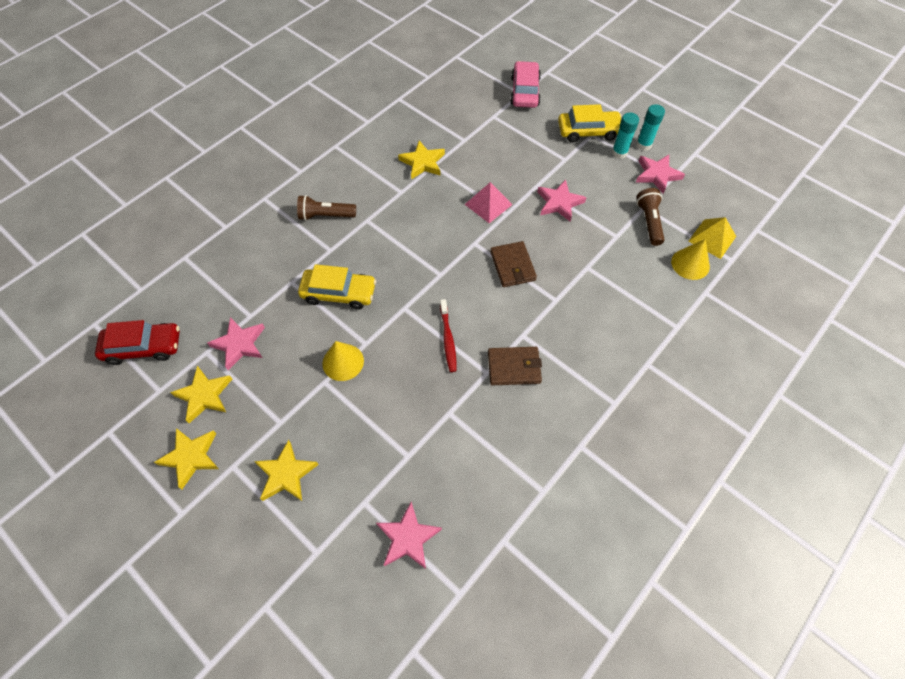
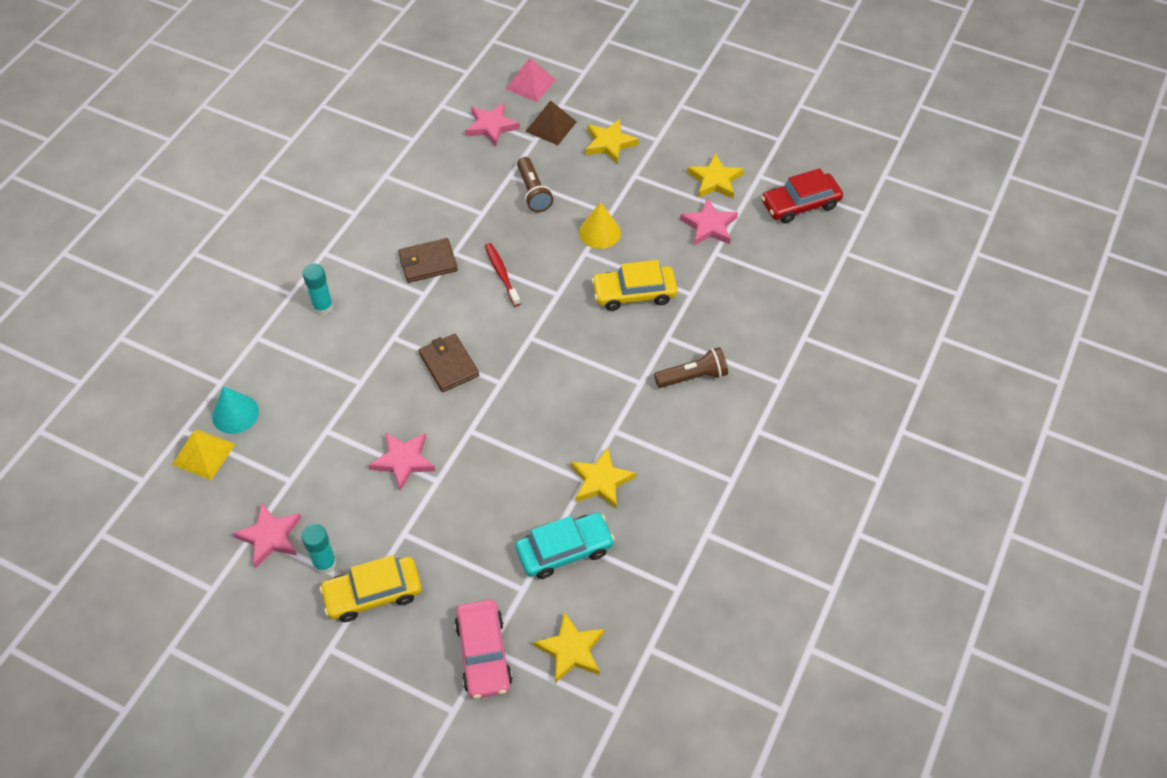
camera: 165 degrees right, 5 degrees down
yellow star [154,428,219,489] -> yellow star moved to [534,612,604,683]
pink pyramid [464,182,513,223] -> pink pyramid moved to [506,58,556,102]
turquoise glue stick [636,104,665,151] -> turquoise glue stick moved to [302,264,333,315]
brown flashlight [636,188,665,246] -> brown flashlight moved to [517,157,553,212]
yellow cone [671,239,710,280] -> turquoise cone [212,386,259,434]
none -> turquoise car [515,513,615,579]
none -> brown pyramid [525,100,577,145]

